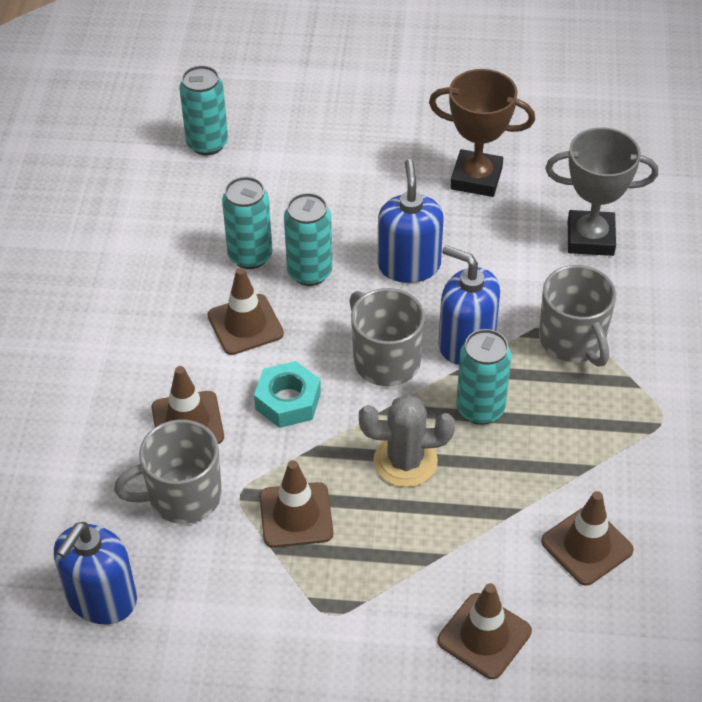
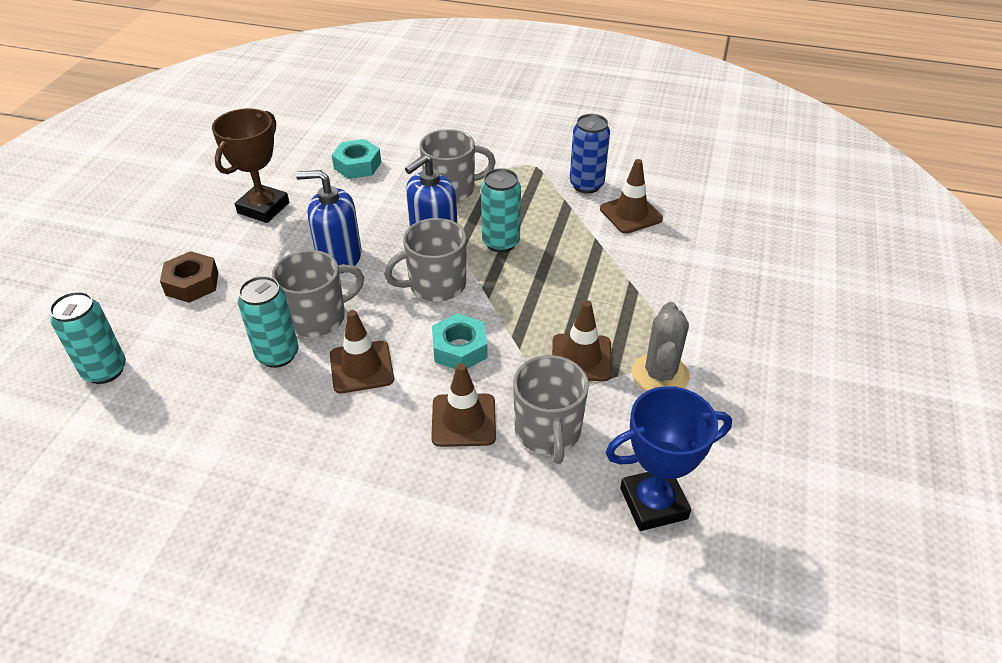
camera: 80 degrees left, 5 degrees down
blue soap dispenser [54,522,137,624] -> blue trophy [605,386,732,531]
turquoise can [284,193,332,286] -> grey mug [272,250,364,337]
grey cactus [359,395,455,487] -> grey cactus moved to [632,302,689,391]
brown traffic cone [437,583,532,679] -> none
grey trophy [545,127,658,256] -> turquoise nut [332,139,381,179]
none -> brown nut [160,251,218,303]
none -> blue can [570,114,610,194]

